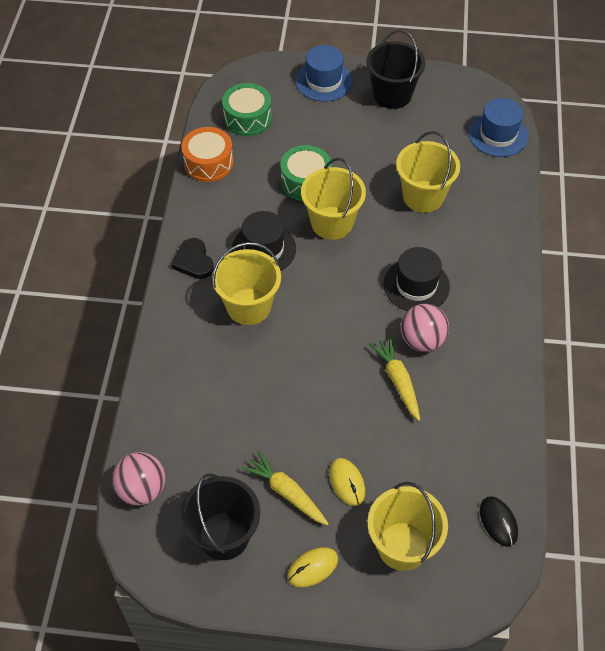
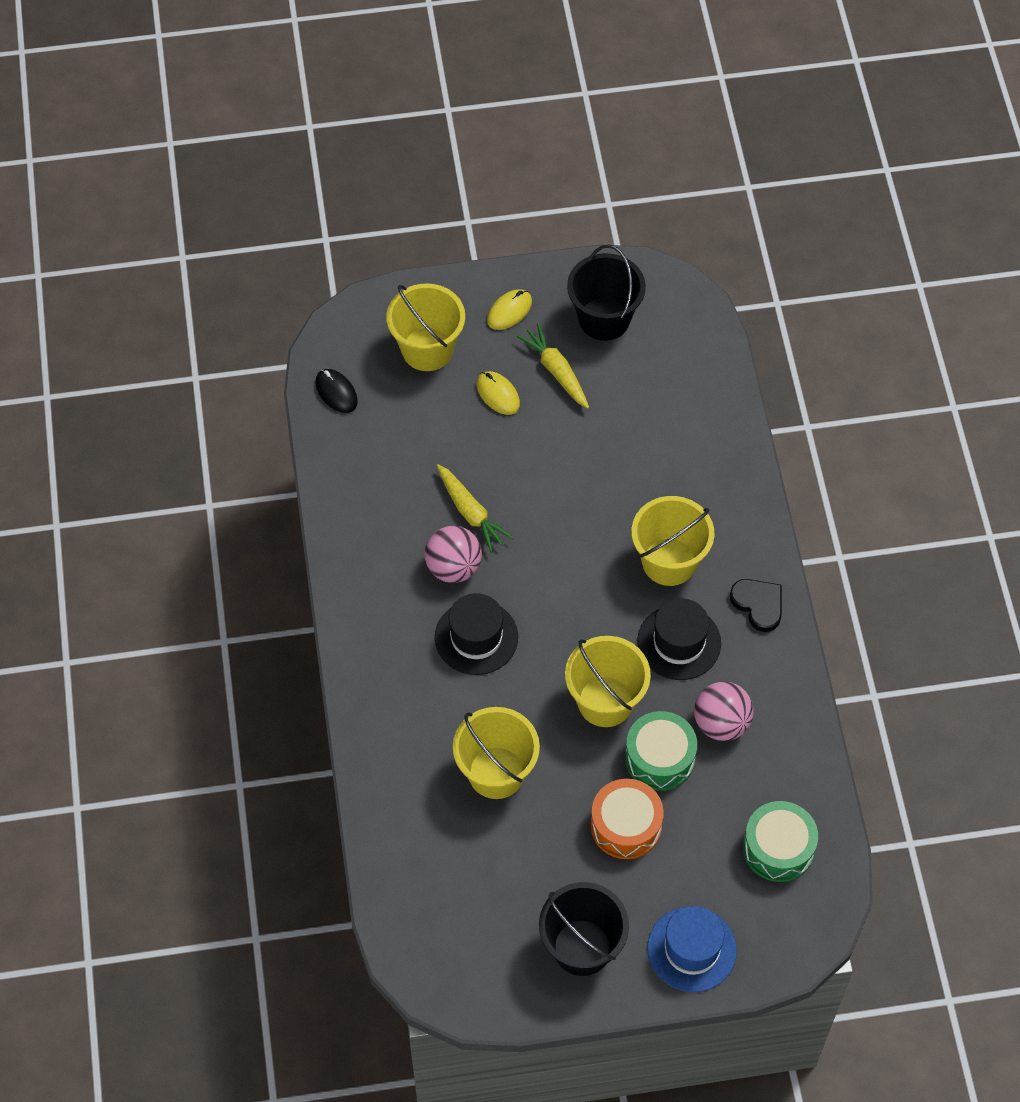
camera: 165 degrees right, 5 degrees up
pink ball [112,452,165,506] -> pink ball moved to [694,682,754,741]
orange drum [181,127,233,182] -> orange drum moved to [591,779,664,859]
yellow carrot [242,451,329,525] -> yellow carrot turned 150 degrees counterclockwise [517,324,589,409]
blue hat [468,98,528,157] -> none

